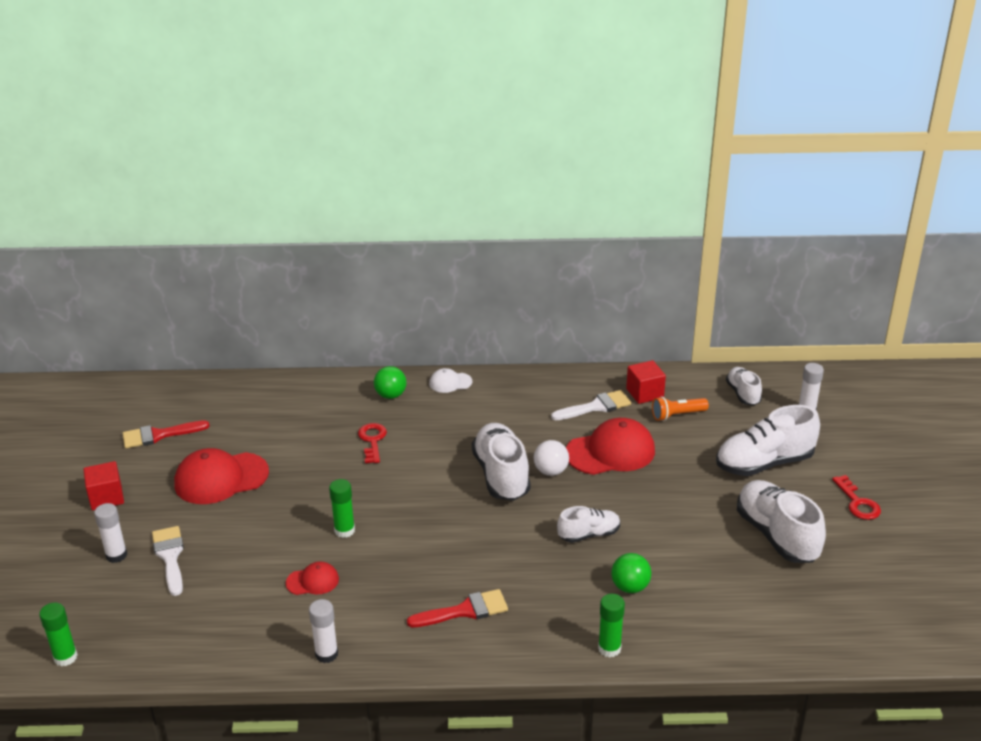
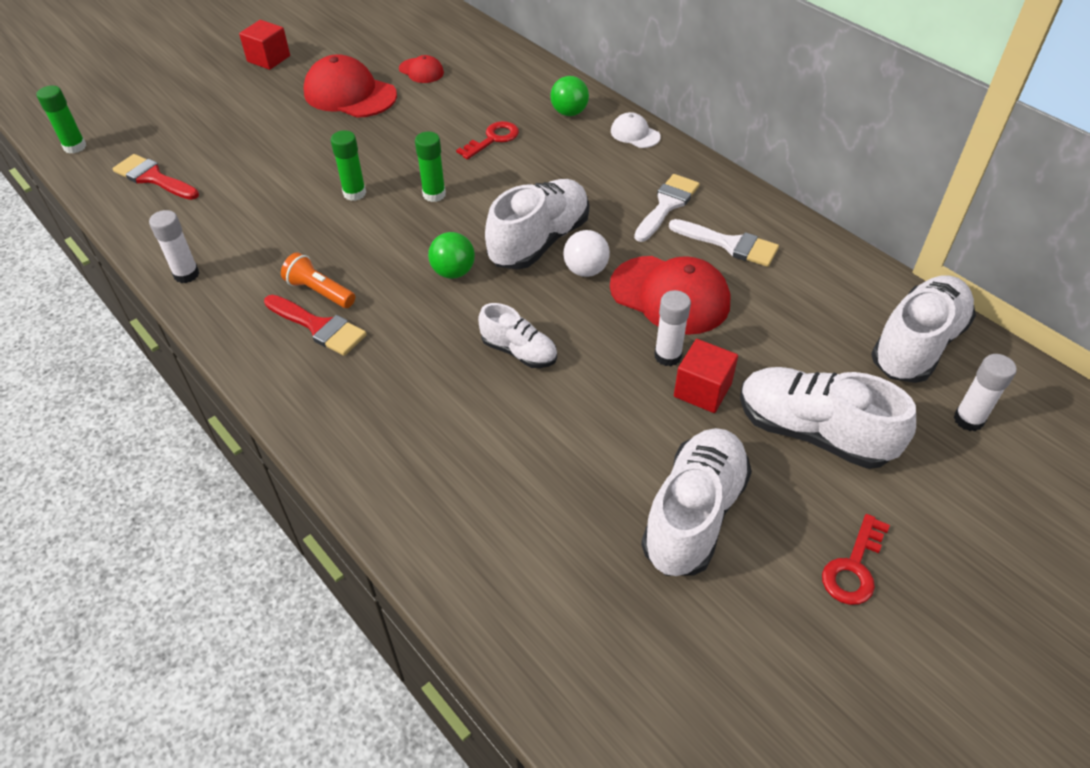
camera: 50 degrees right, 15 degrees up
white glue stick [94,503,127,563] -> white glue stick moved to [654,290,691,366]
red brush [123,420,210,448] -> red brush moved to [113,154,199,200]
white brush [152,526,184,596] -> white brush moved to [634,174,700,242]
red cap [286,561,339,595] -> red cap moved to [399,55,444,83]
green glue stick [598,594,625,658] -> green glue stick moved to [415,132,446,202]
green ball [611,553,651,593] -> green ball moved to [428,232,475,279]
red cube [626,360,666,404] -> red cube moved to [674,339,738,413]
orange flashlight [652,397,709,421] -> orange flashlight moved to [281,253,355,308]
white shoe [726,367,762,405] -> white shoe [871,276,976,383], size x1.75

